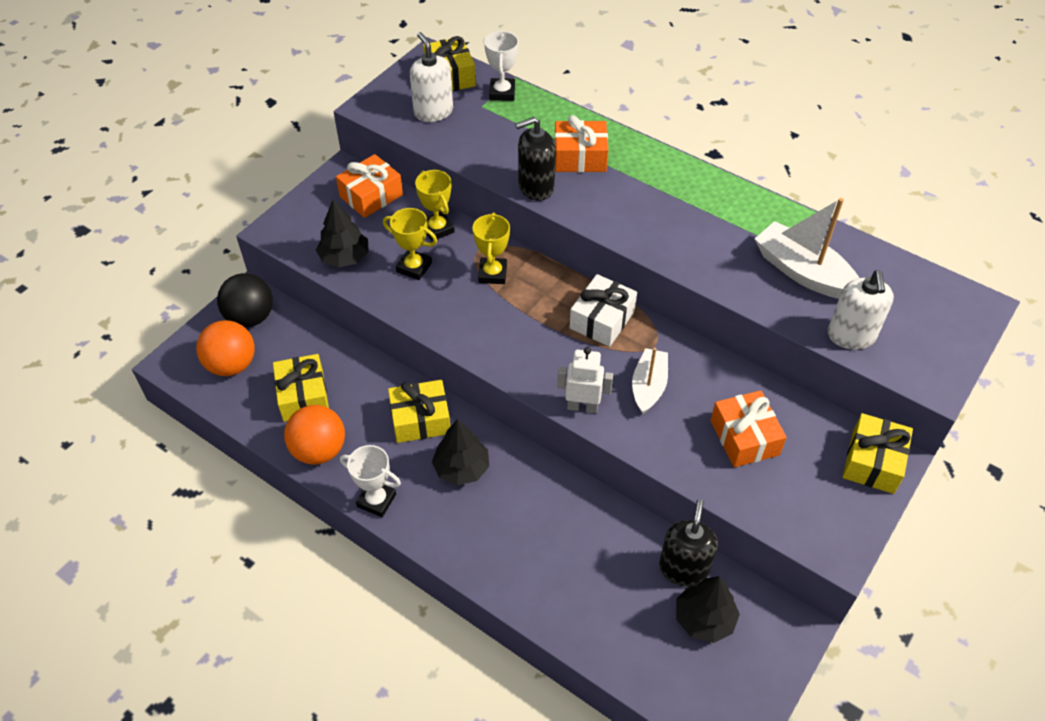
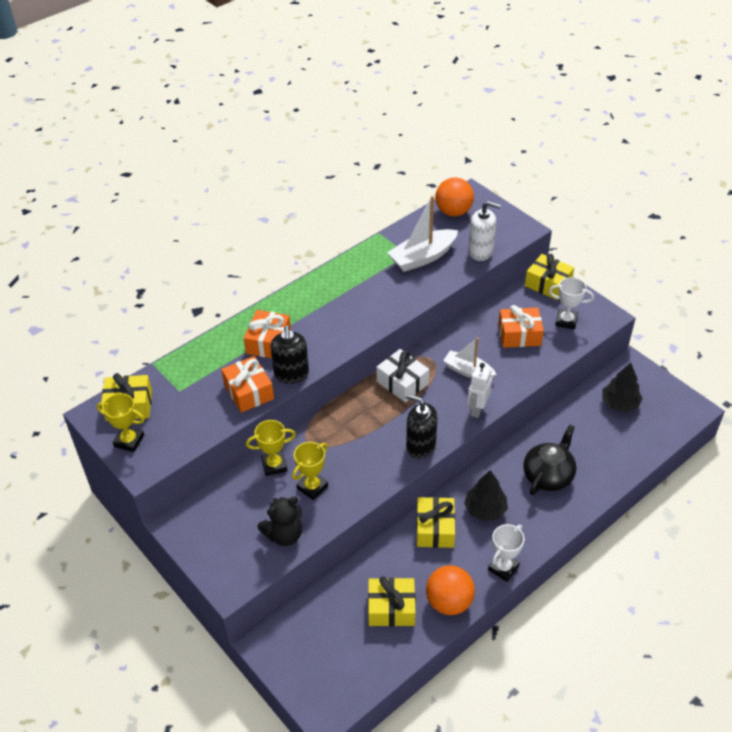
camera: 75 degrees left, 5 degrees down
orange ball [196,320,255,376] -> orange ball moved to [435,178,474,216]
black ball [217,273,273,327] -> none
black tree [316,199,369,268] -> black teddy bear [258,496,302,546]
orange gift [336,154,403,218] -> orange gift moved to [221,356,274,413]
white soap dispenser [410,32,453,122] -> none
yellow trophy [473,212,510,284] -> yellow trophy moved to [97,393,145,452]
white trophy [484,31,519,101] -> white trophy moved to [549,277,594,330]
black soap dispenser [659,499,718,587] -> black soap dispenser moved to [406,394,437,458]
none -> black teapot [523,425,576,495]

